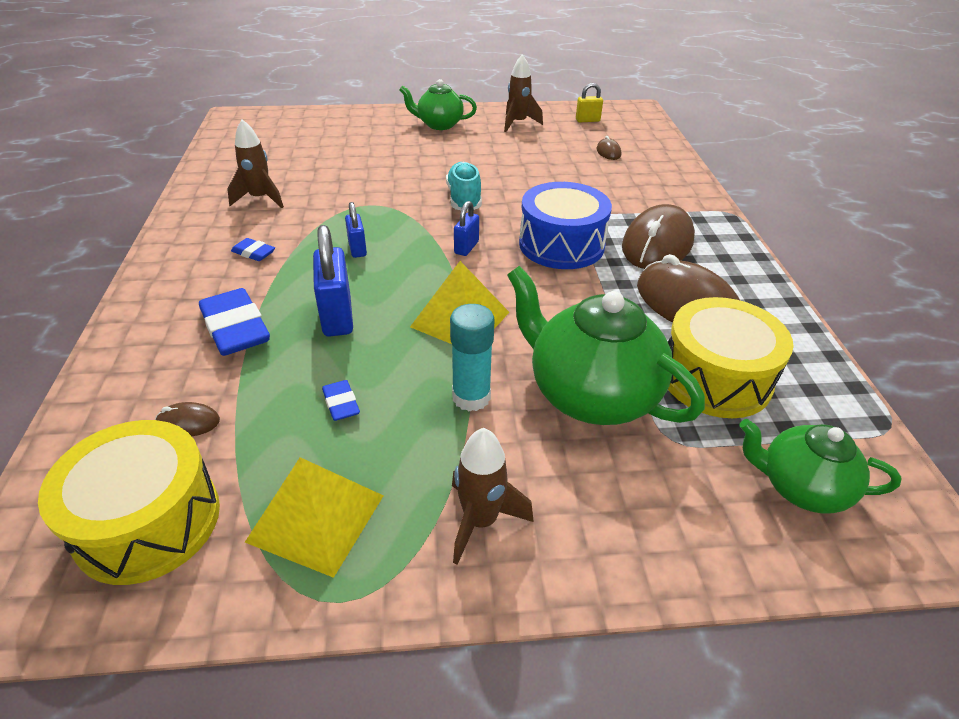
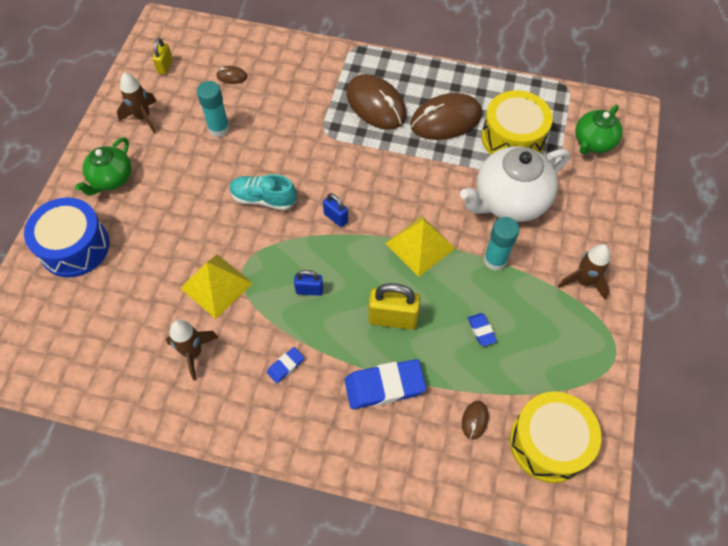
camera: 70 degrees left, 20 degrees up
yellow pyramid [245,457,384,578] -> yellow pyramid moved to [180,254,253,319]
blue padlock [313,225,353,337] -> yellow padlock [368,283,420,330]
blue eraser [322,380,360,421] -> blue eraser turned 75 degrees clockwise [468,313,497,346]
green teapot [507,266,705,425] -> white teapot [460,146,570,222]
blue drum [519,182,612,269] -> blue drum moved to [24,197,110,278]
none -> turquoise glue stick [197,81,230,137]

